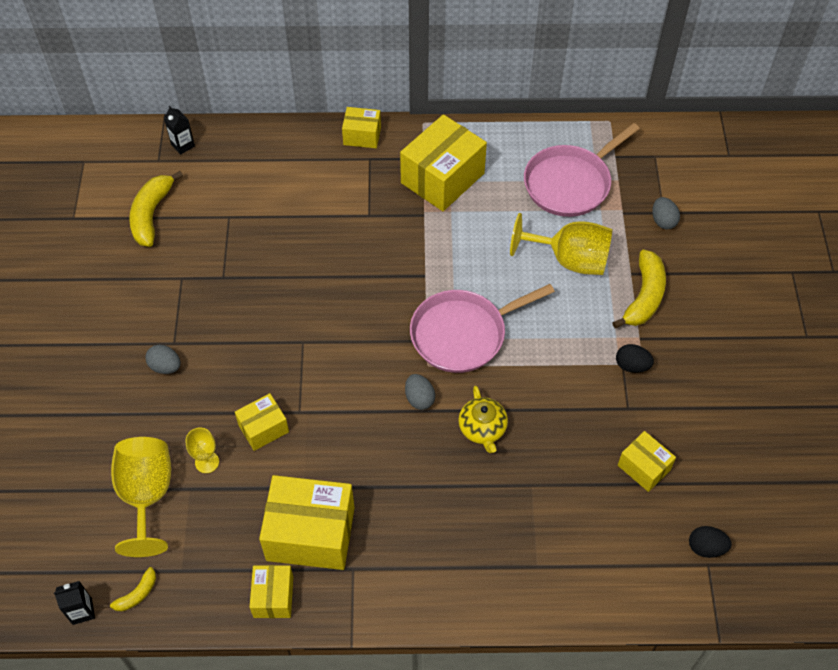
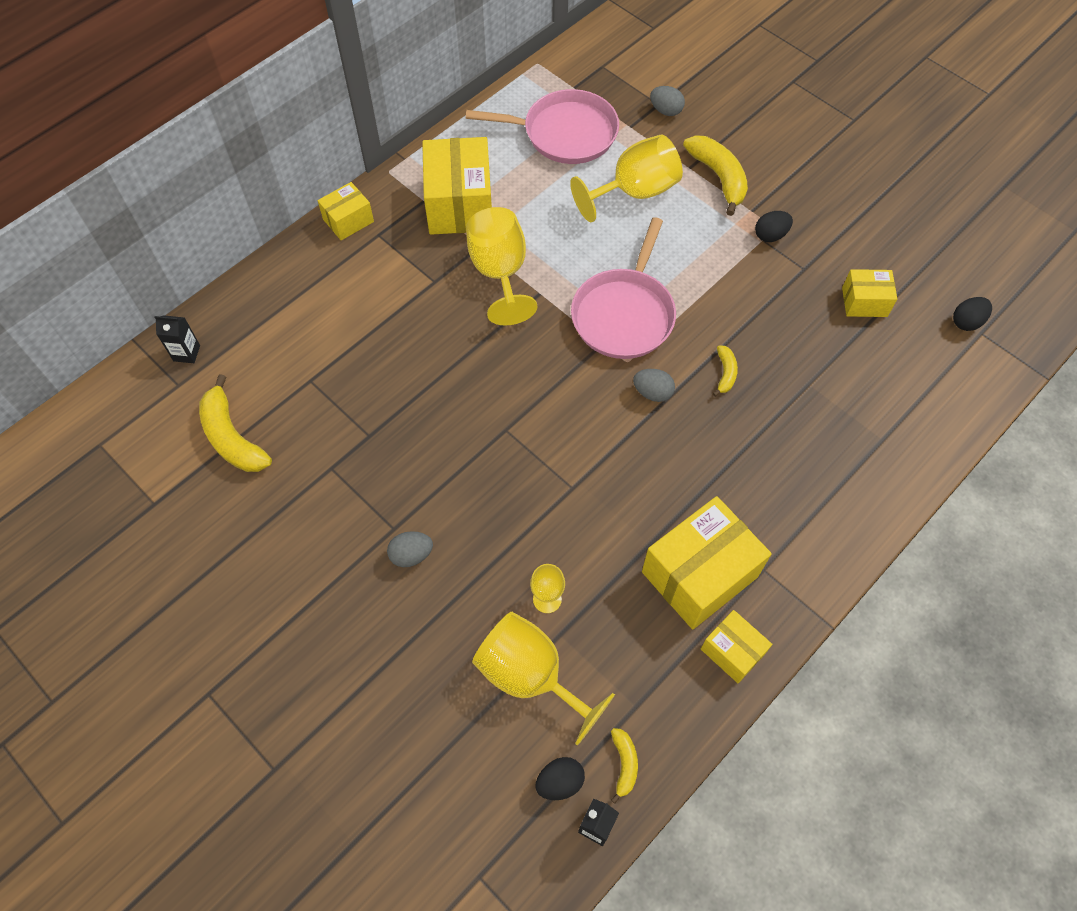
camera: 45 degrees left, 5 degrees up
yellow box [235,393,289,451] -> none
yellow teapot [458,386,508,453] -> yellow banana [713,345,738,397]
pink pan [524,123,640,217] -> pink pan turned 90 degrees counterclockwise [466,89,619,164]
none -> yellow goblet [466,207,537,325]
none -> black egg [535,757,585,800]

